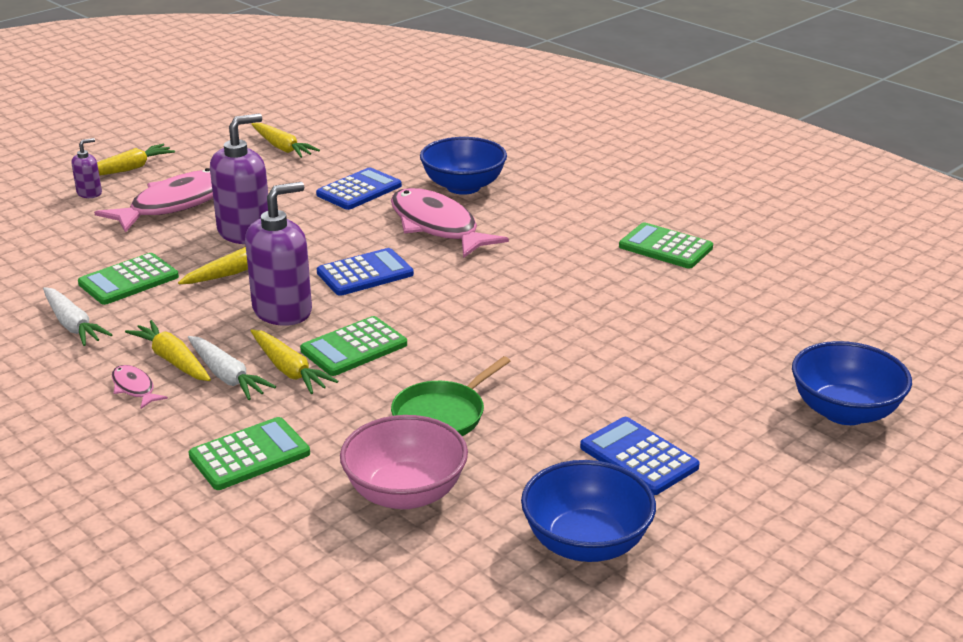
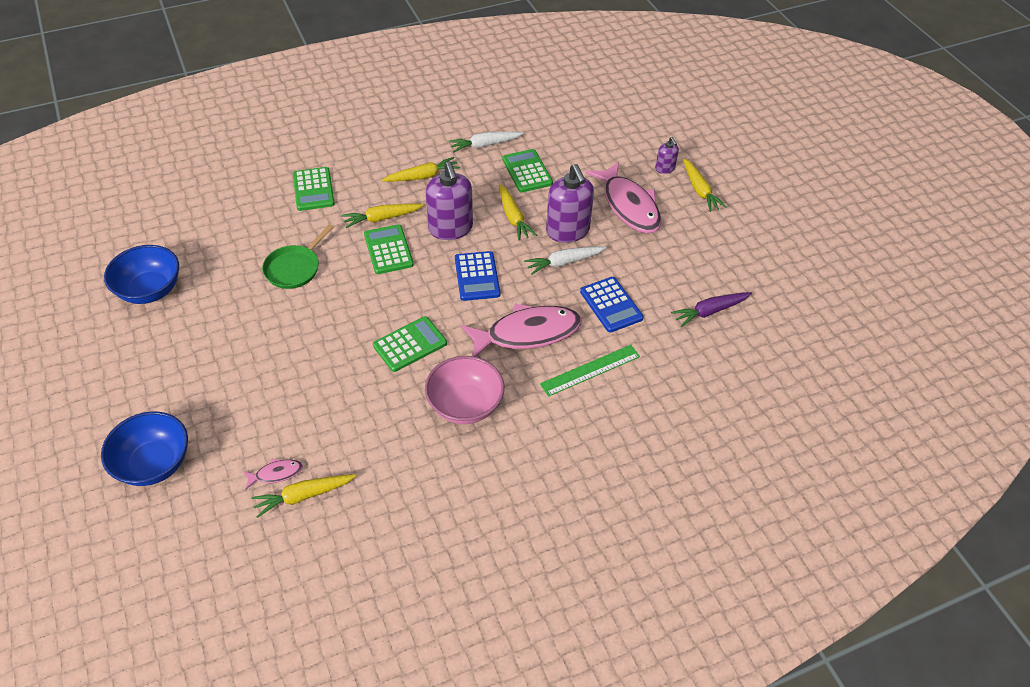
camera: 110 degrees right, 20 degrees up
pink fish [112,365,168,409] -> pink fish moved to [243,458,303,489]
white carrot [188,336,276,400] -> white carrot moved to [524,246,607,275]
yellow carrot [251,123,320,158] -> yellow carrot moved to [251,474,357,518]
pink bowl [340,415,468,509] -> pink bowl moved to [425,356,505,424]
green pan [391,356,510,436] -> green pan turned 120 degrees counterclockwise [262,224,334,289]
blue bowl [420,137,507,195] -> green ruler [540,345,640,397]
blue calculator [580,417,700,495] -> none
green calculator [619,222,713,269] -> green calculator moved to [373,316,447,372]
none -> purple carrot [671,292,752,327]

